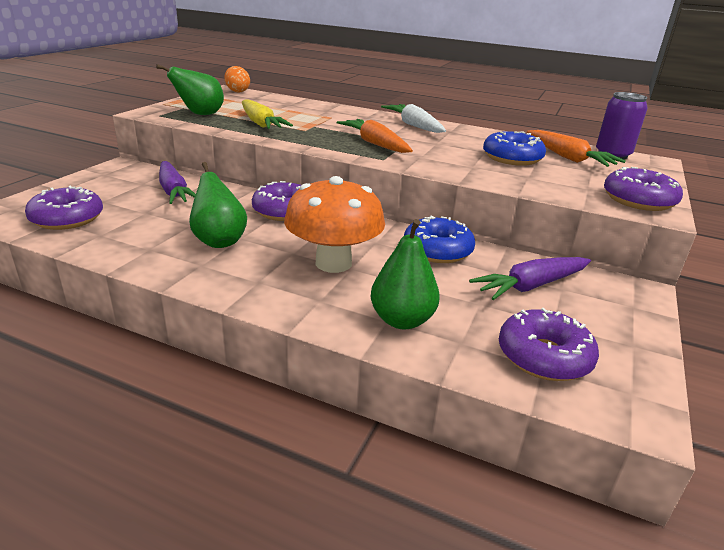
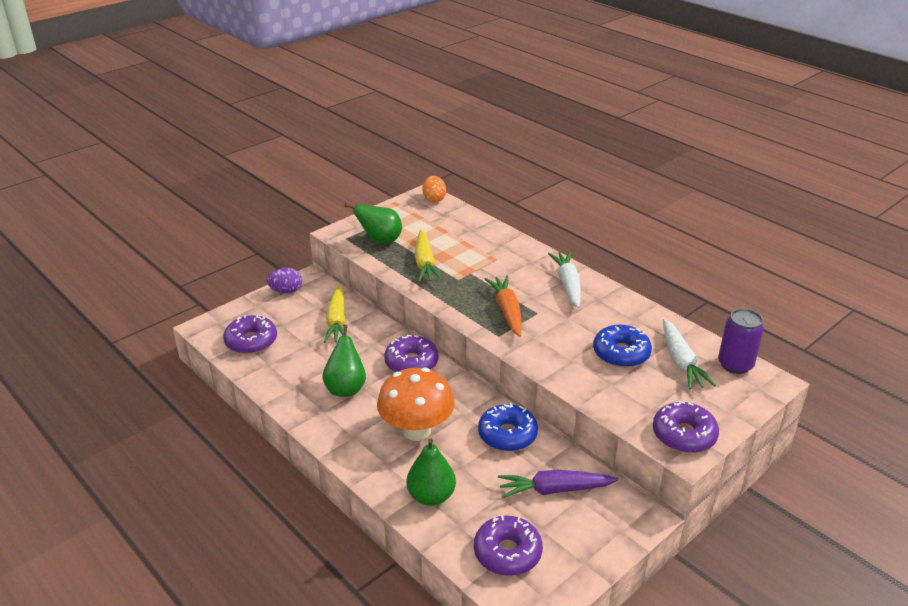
camera: 25 degrees right, 5 degrees up
purple carrot [159,161,196,204] -> yellow carrot [324,285,346,343]
orange carrot [527,130,626,167] -> white carrot [663,319,716,389]
none -> purple egg [267,268,302,294]

